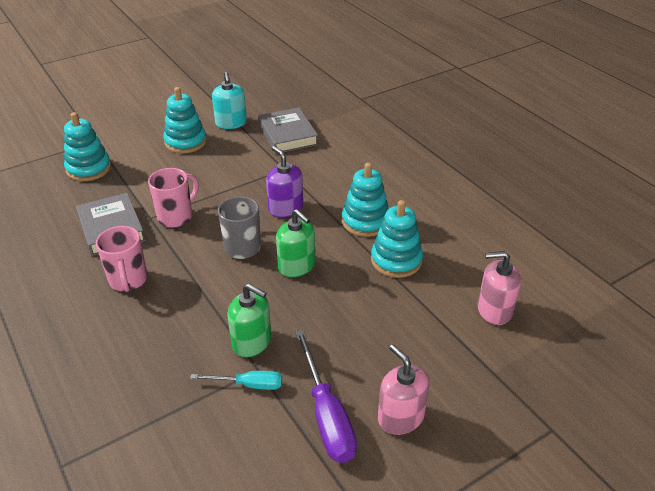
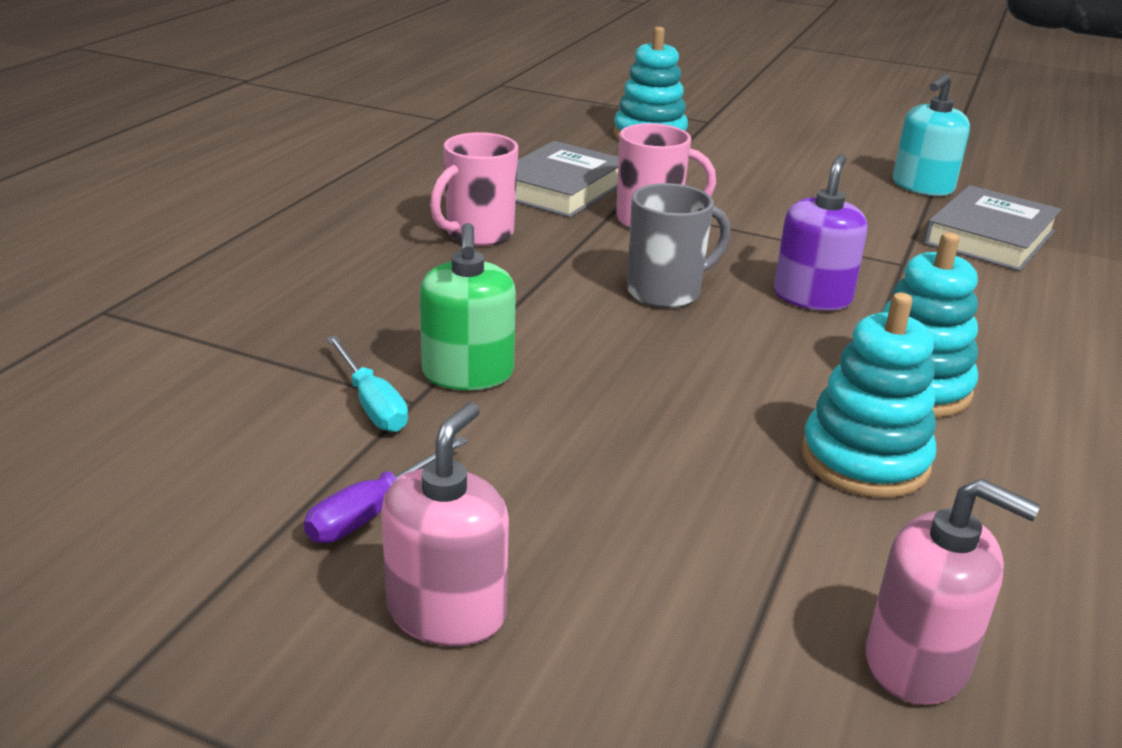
camera: 55 degrees right, 10 degrees down
turquoise stacking toy [163,87,207,153] -> none
green soap dispenser [276,209,315,277] -> none
purple screwdriver [295,330,357,463] -> purple screwdriver [304,436,468,543], size x0.59
pink soap dispenser [478,251,521,325] -> pink soap dispenser turned 150 degrees clockwise [866,478,1040,705]

